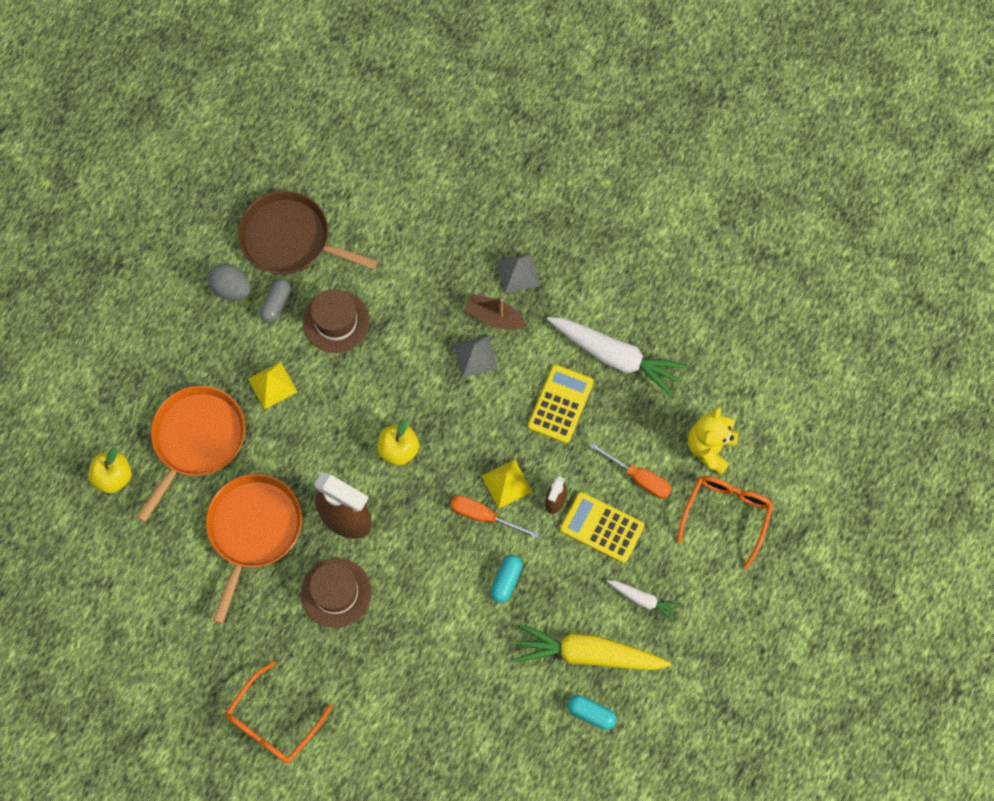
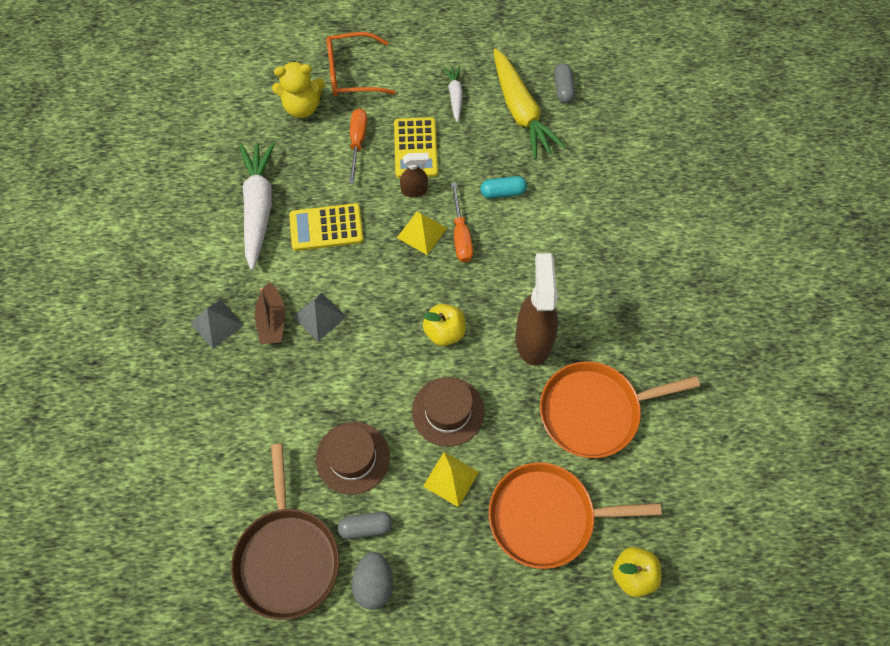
camera: 120 degrees left, 5 degrees down
orange glasses [225,661,333,764] -> none
brown hat [301,558,372,628] -> brown hat moved to [412,377,484,447]
turquoise capsule [568,695,617,730] -> grey capsule [554,63,575,104]

